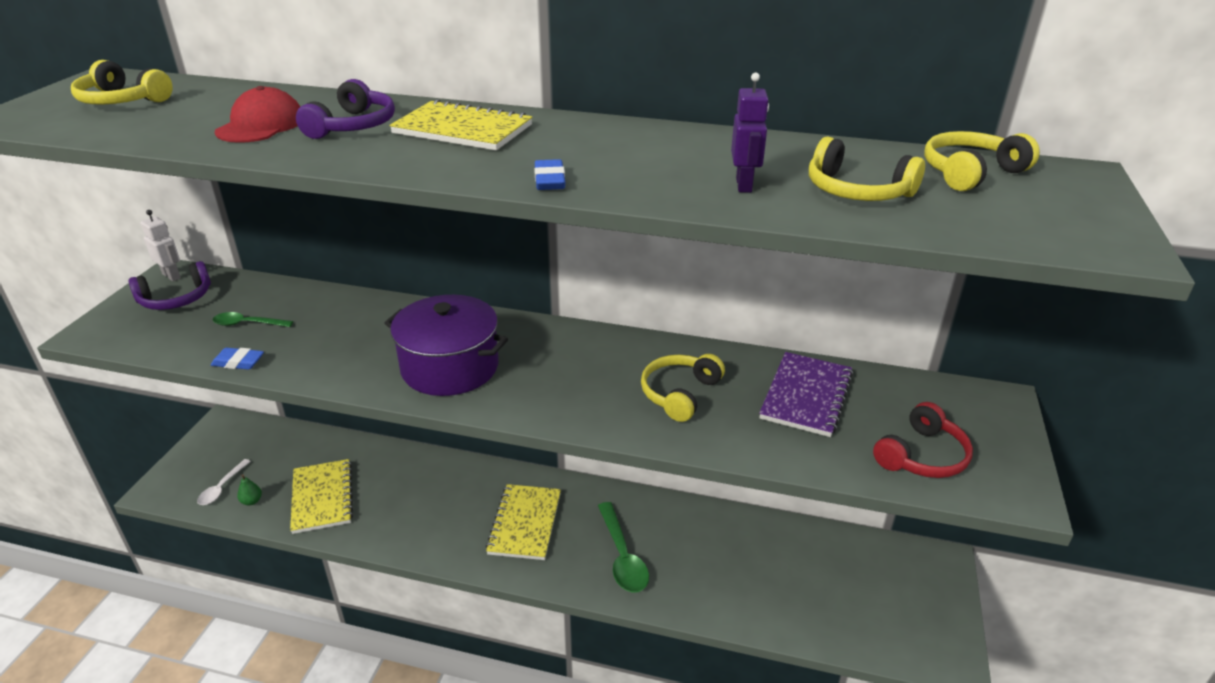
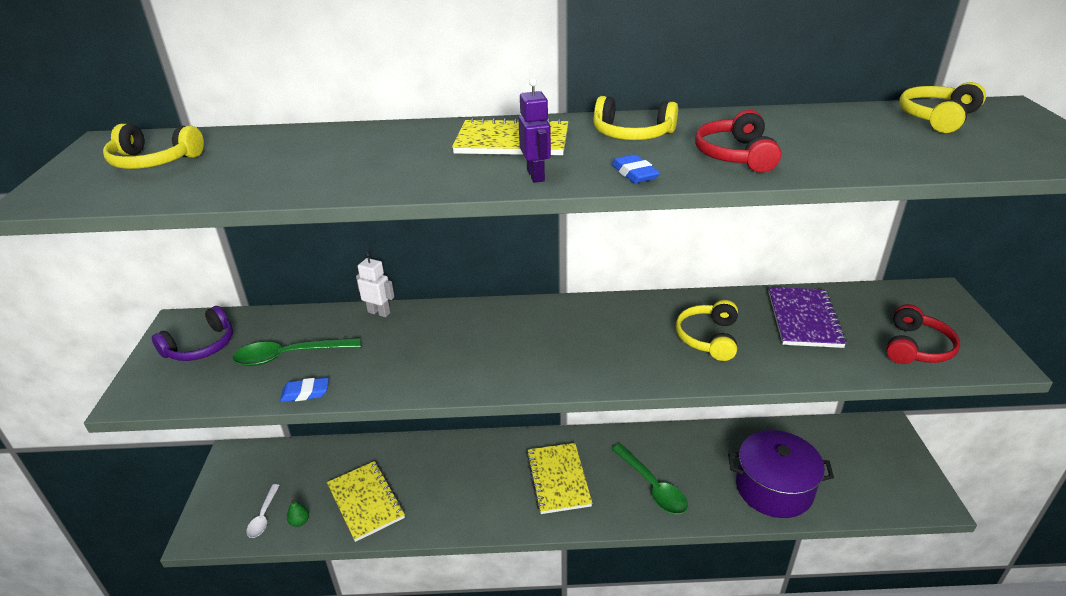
camera: 15 degrees left, 0 degrees up
white robot [140,210,181,281] -> white robot moved to [356,252,394,317]
green spoon [213,312,293,327] -> green spoon [233,337,361,366], size x1.62
red cap [215,86,300,143] -> none
purple headphones [296,79,395,139] -> none
purple pot [384,295,508,396] -> purple pot moved to [728,430,834,518]
purple robot [731,73,769,193] -> purple robot moved to [518,78,551,183]
yellow headphones [809,136,925,201] -> yellow headphones moved to [593,96,678,140]
none -> red headphones [695,110,781,173]

